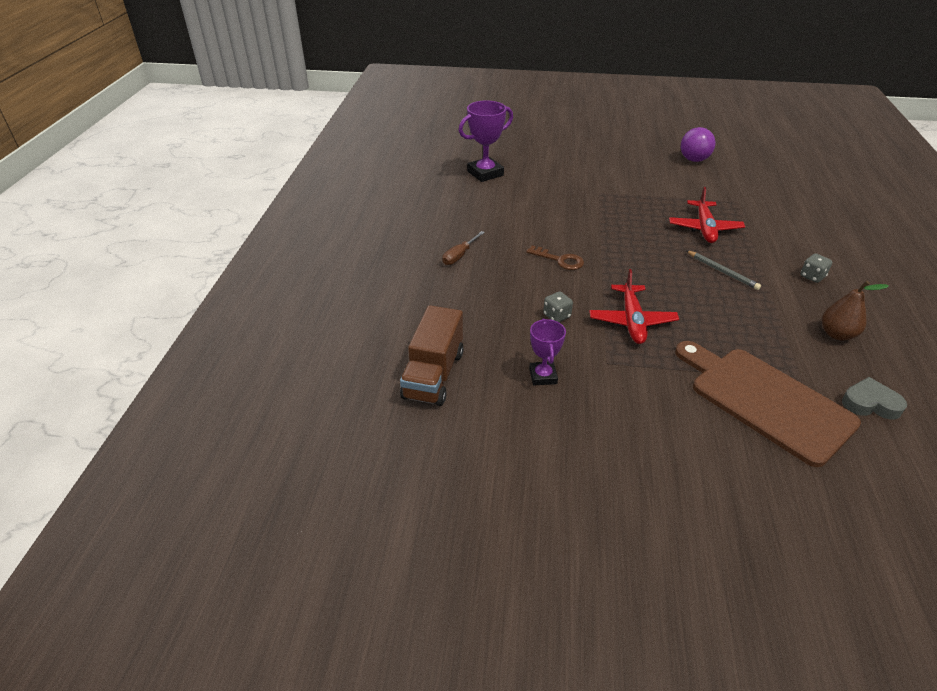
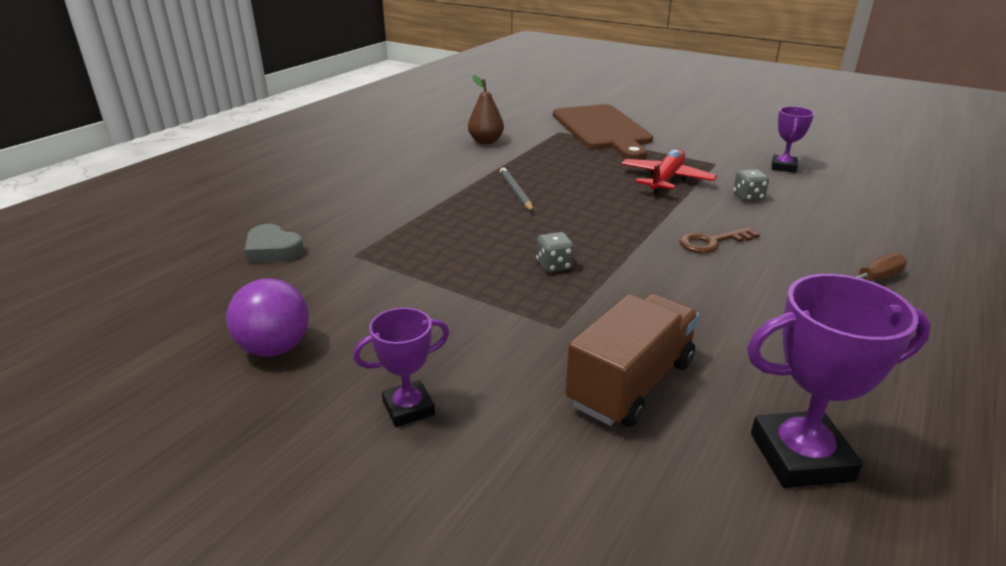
camera: 155 degrees left, 10 degrees down
brown truck [400,305,464,406] -> brown truck moved to [565,294,699,427]
brown key [526,246,584,270] -> brown key turned 75 degrees counterclockwise [679,227,760,253]
red plane [669,187,745,243] -> none
grey dice [800,253,832,283] -> grey dice moved to [536,232,574,272]
grey heart [842,377,907,419] -> grey heart moved to [245,224,304,263]
none -> purple trophy [353,308,449,427]

